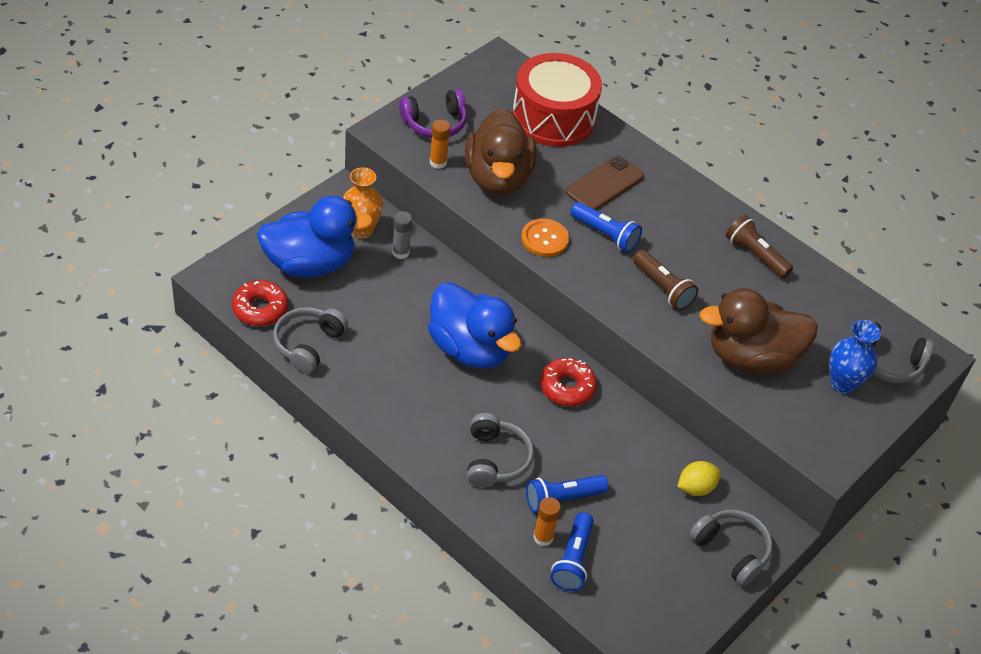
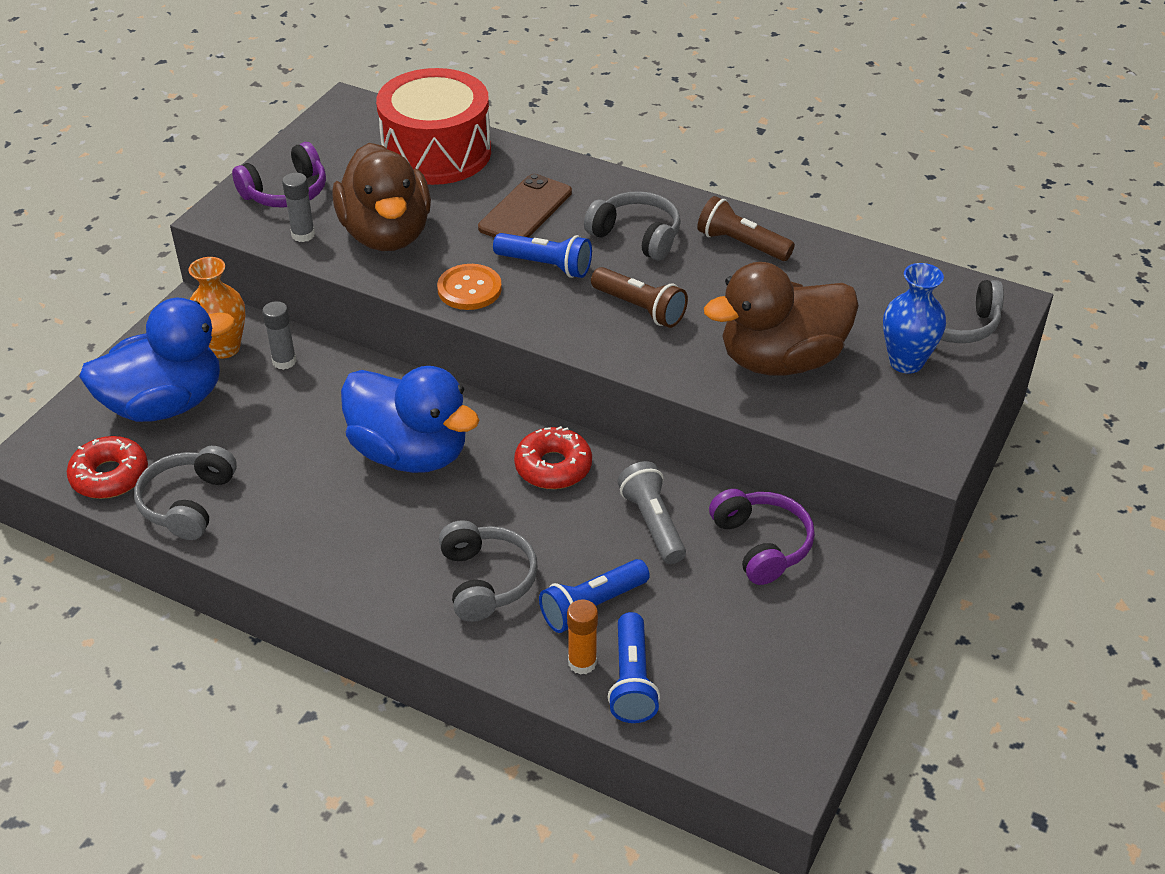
camera: 10 degrees left, 5 degrees down
orange glue stick [430,120,450,169] -> grey glue stick [282,173,315,242]
yellow lemon [677,461,721,496] -> purple headphones [709,489,815,585]
grey headphones [689,510,773,586] -> grey headphones moved to [584,191,681,260]
none -> grey flashlight [618,461,686,564]

